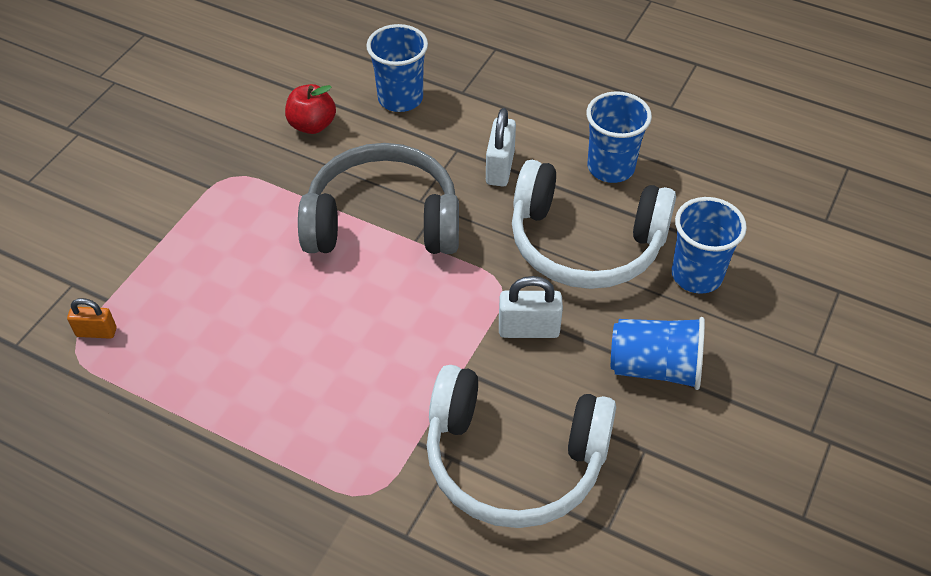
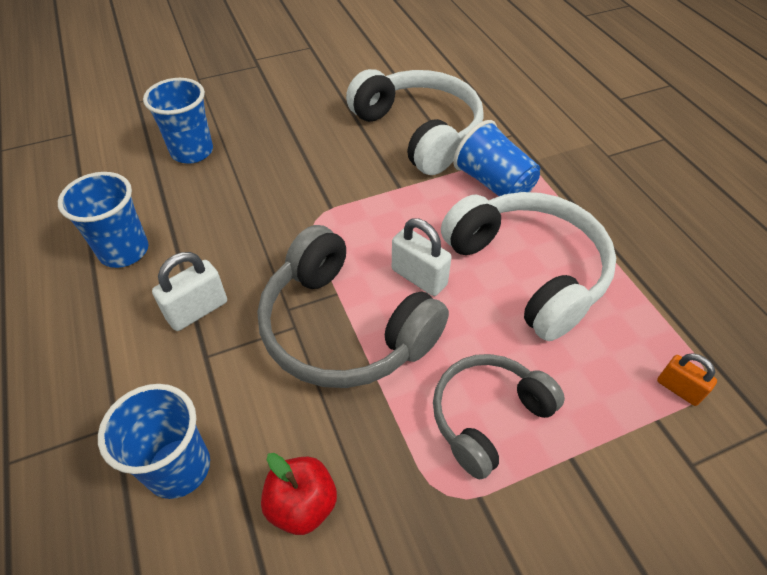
camera: 140 degrees left, 0 degrees up
white padlock [499,276,563,338] -> white padlock moved to [392,218,452,296]
white headphones [512,160,676,289] -> white headphones moved to [441,192,616,341]
blue cup [611,317,705,390] -> blue cup moved to [454,120,540,196]
none -> grey headphones [433,354,565,479]

